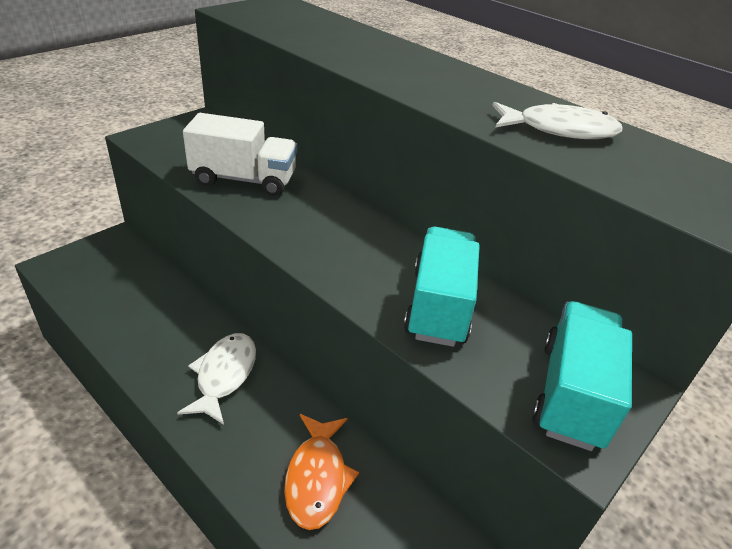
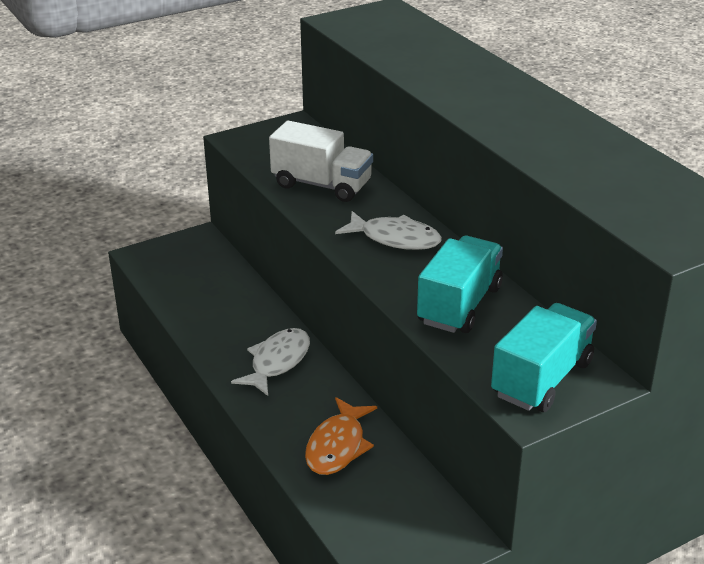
camera: 20 degrees right, 5 degrees down
white fish [492,102,623,139] -> white fish moved to [335,211,442,250]

